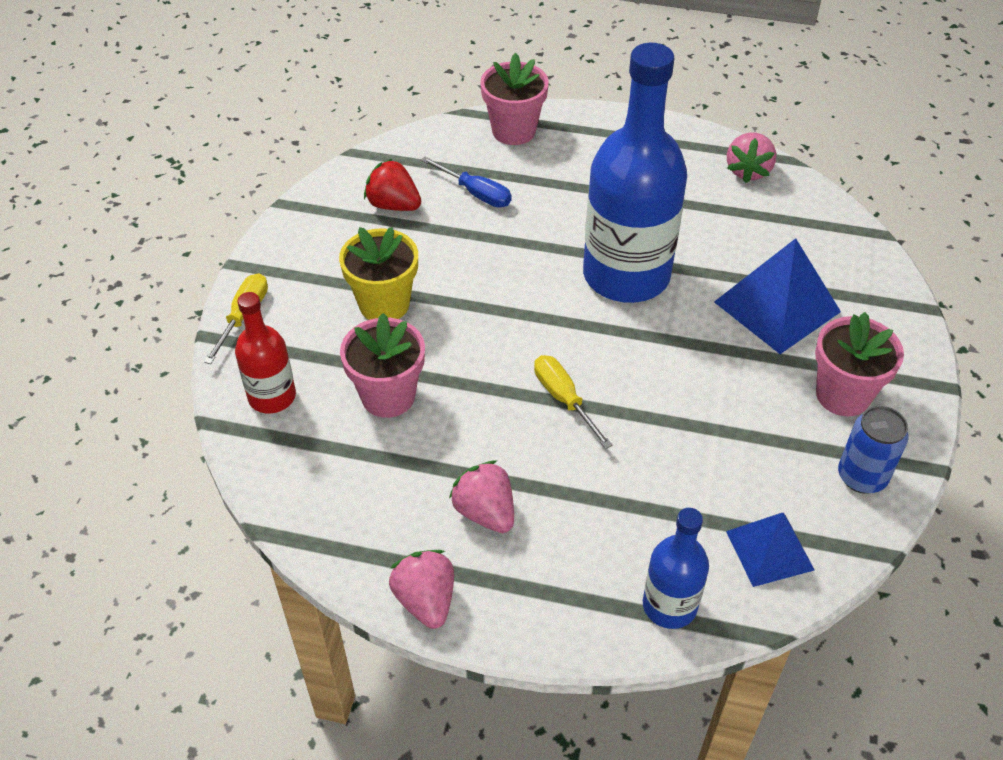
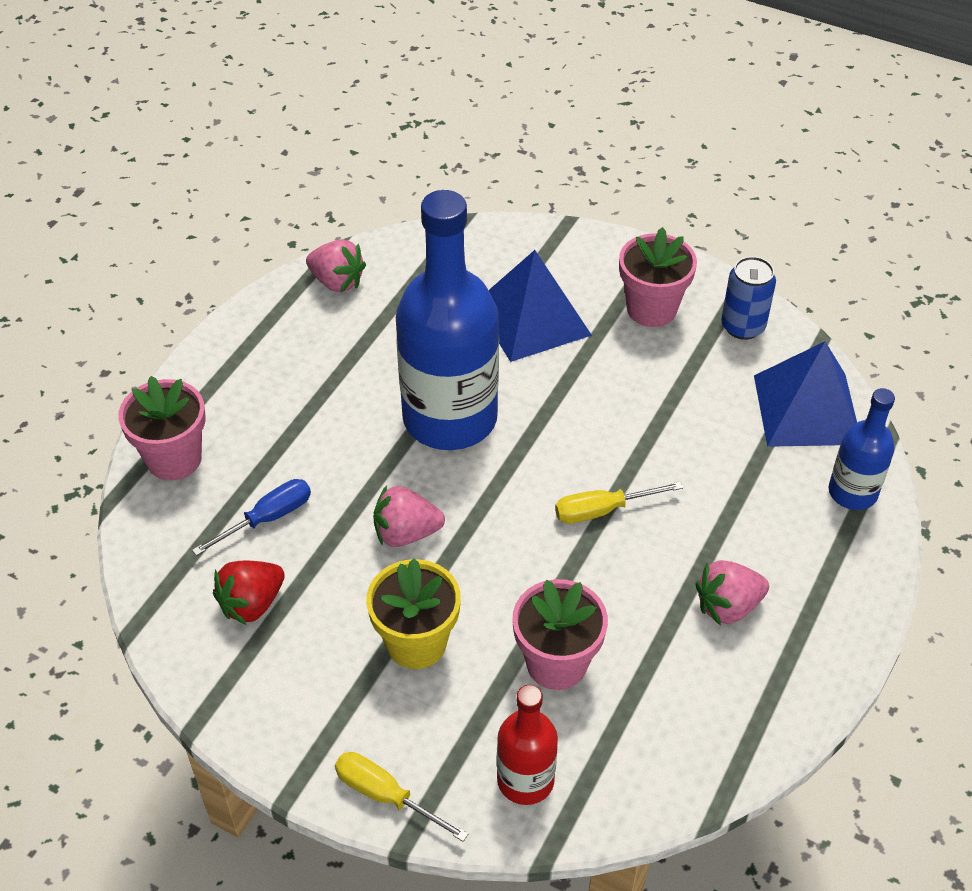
camera: 75 degrees left, 0 degrees up
pink strawberry [389,550,454,629] -> pink strawberry moved to [373,485,445,547]
blue pyramid [726,513,814,587] -> blue pyramid [754,341,857,447], size x1.59

